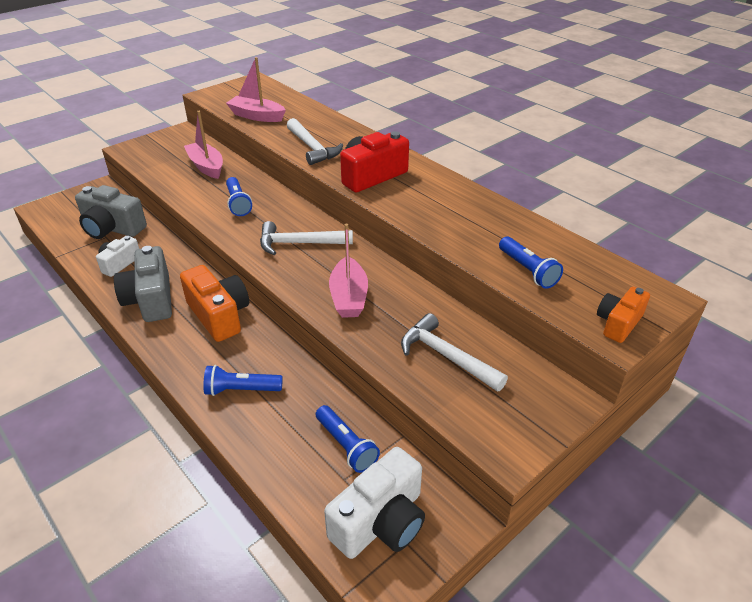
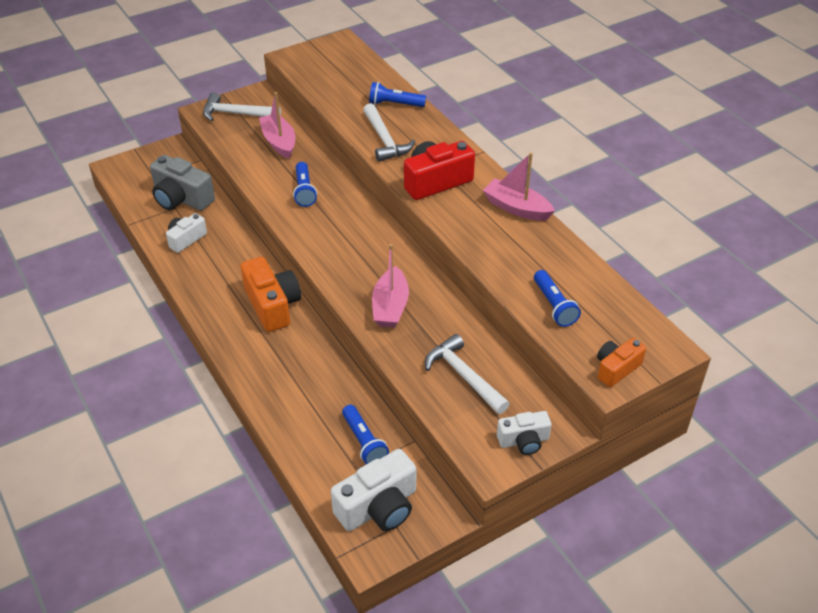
camera: 10 degrees right, 5 degrees up
grey camera [114,246,172,322] -> none
blue flashlight [203,365,283,396] -> blue flashlight moved to [369,82,426,107]
pink boat [226,57,286,122] -> pink boat moved to [483,152,555,221]
white hammer [260,221,353,255] -> white hammer moved to [203,92,281,121]
none -> white camera [497,411,552,455]

